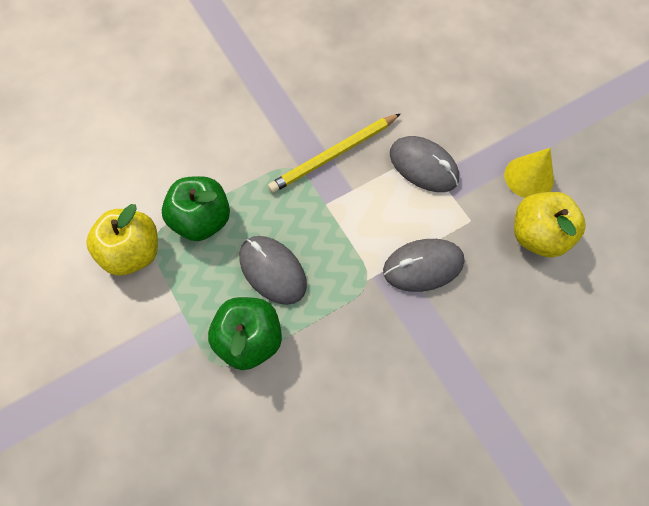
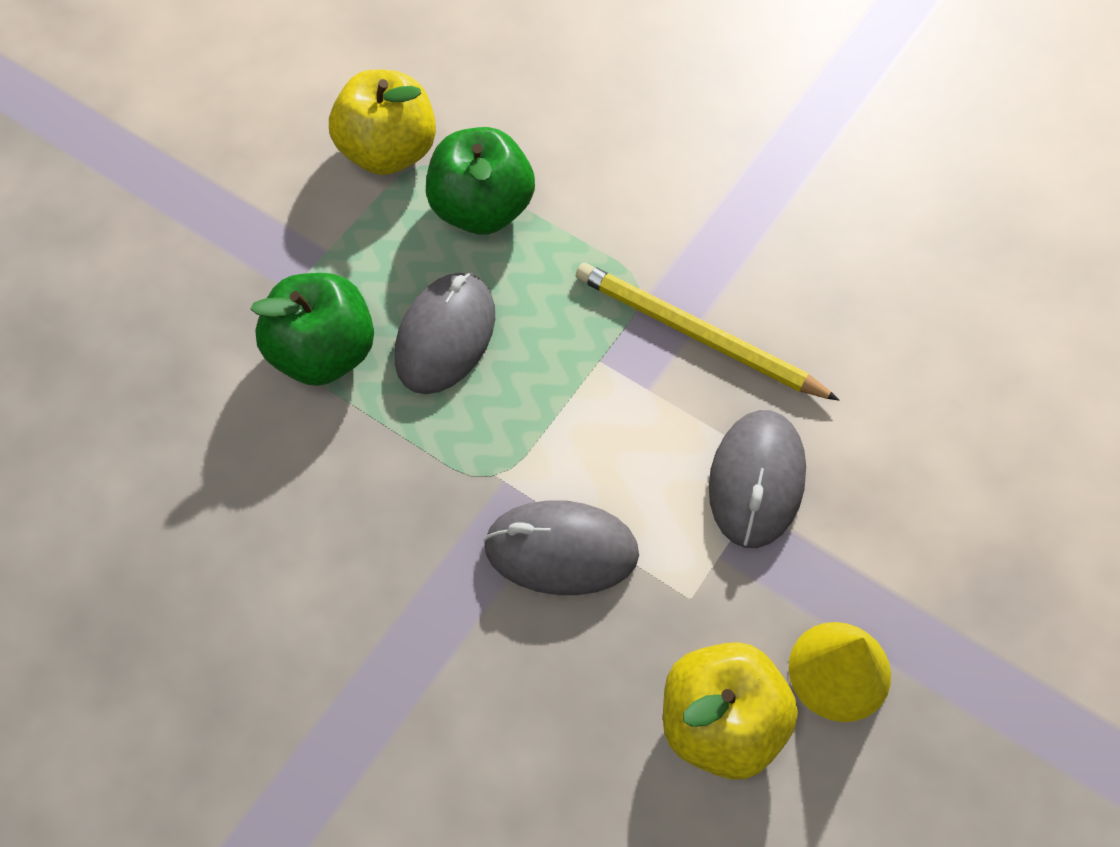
camera: 65 degrees right, 5 degrees down
grey mouse [383,239,465,292] -> grey mouse turned 45 degrees counterclockwise [483,500,639,595]

